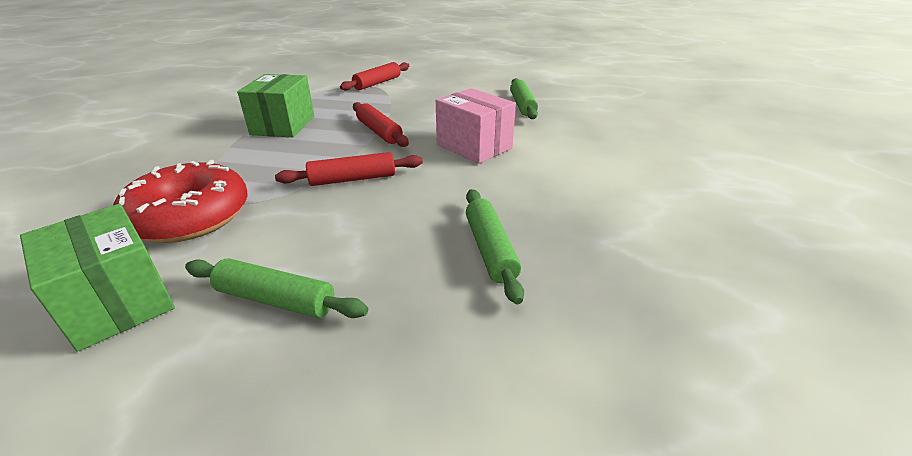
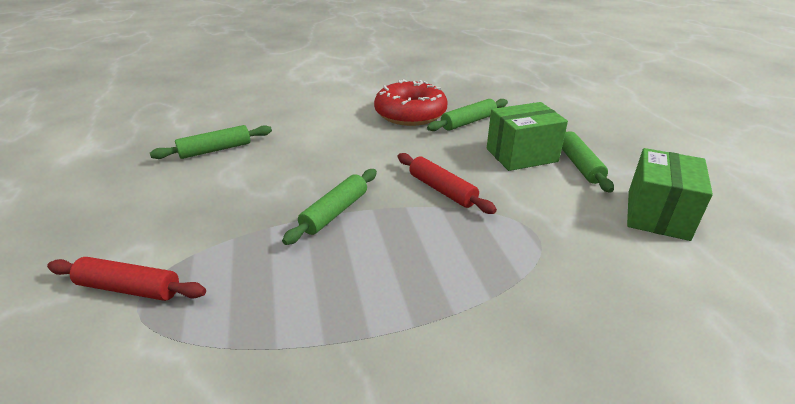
camera: 115 degrees left, 0 degrees up
red donut [113,160,247,243] -> red donut moved to [374,79,447,126]
green box [237,74,314,137] -> green box moved to [487,102,568,171]
red rolling pin [353,102,409,147] -> green rolling pin [282,169,377,245]
pink box [436,88,516,164] -> none

